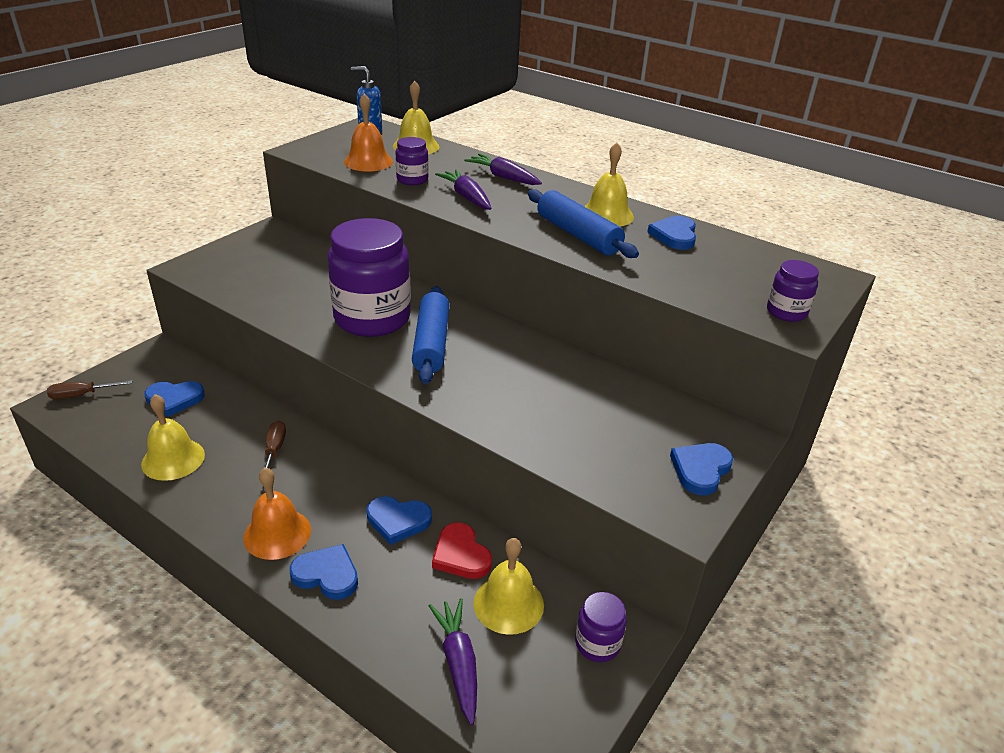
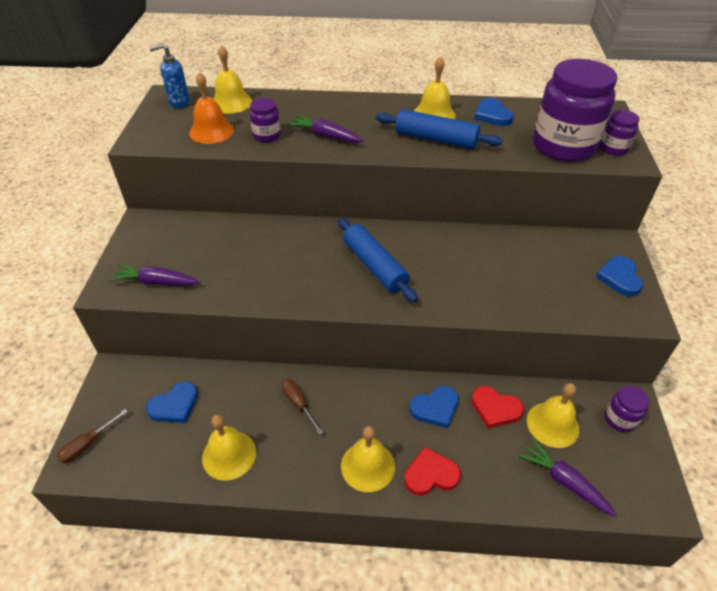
camera: 30 degrees left, 10 degrees up
orange bell [243,467,311,560] -> yellow bell [341,426,395,492]
blue heart [290,544,358,600] -> red heart [404,447,461,495]
purple jar [327,218,411,337] -> purple jar moved to [533,59,617,162]
purple carrot [464,154,542,185] -> purple carrot moved to [109,264,200,286]

